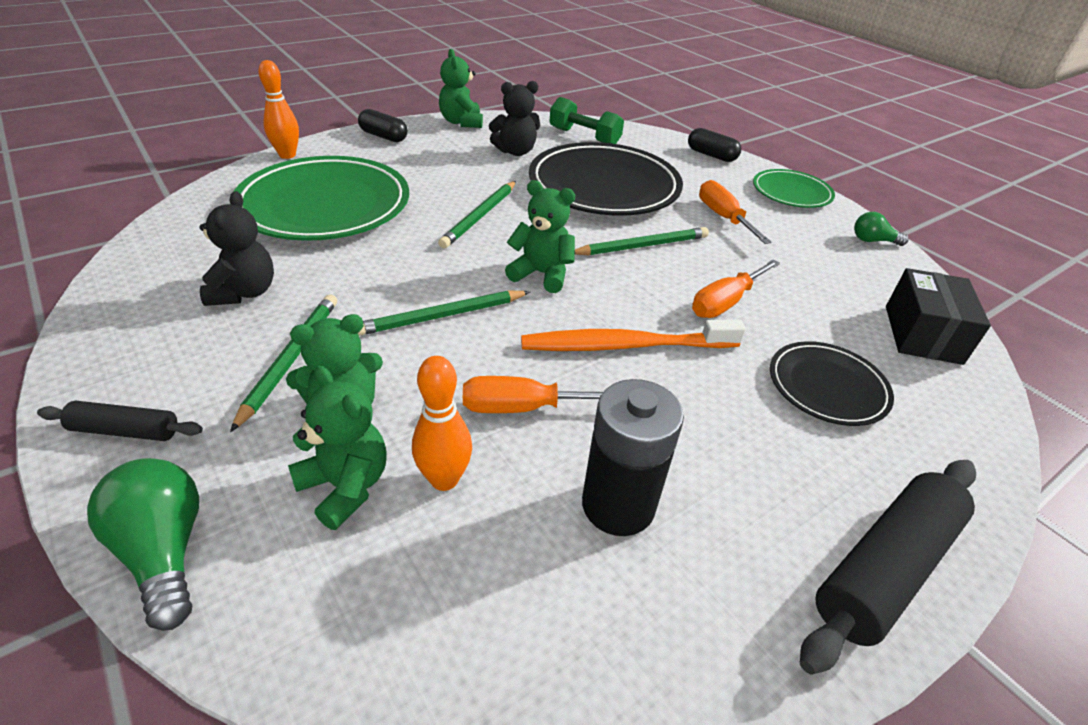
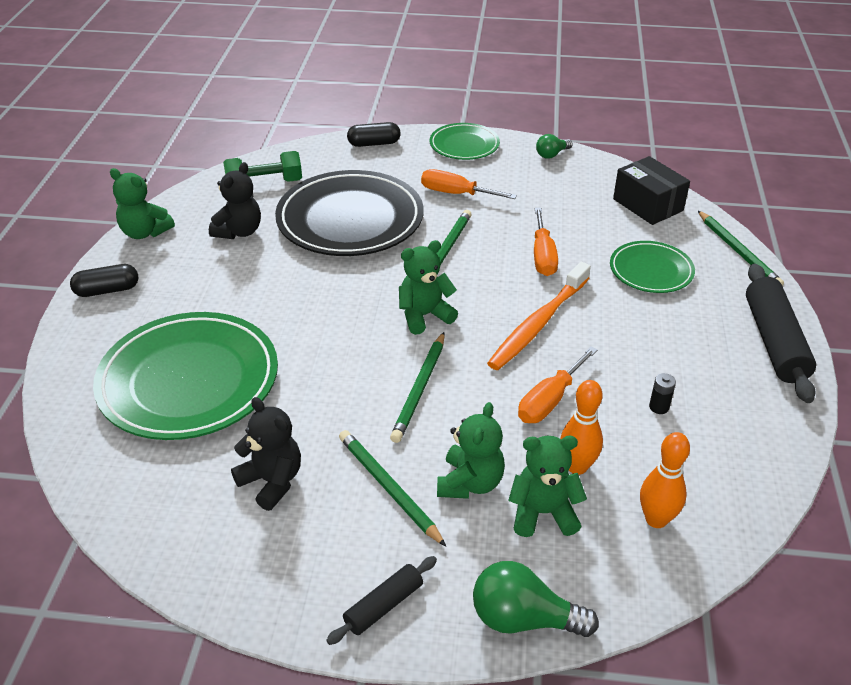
camera: 45 degrees left, 0 degrees up
orange bowling pin [258,60,299,159] -> orange bowling pin moved to [640,432,690,528]
green pencil [438,181,516,248] -> green pencil moved to [698,211,784,286]
black battery [582,379,684,536] -> black battery [649,373,676,414], size x0.40
black plate [770,341,894,426] -> green plate [610,241,695,293]

